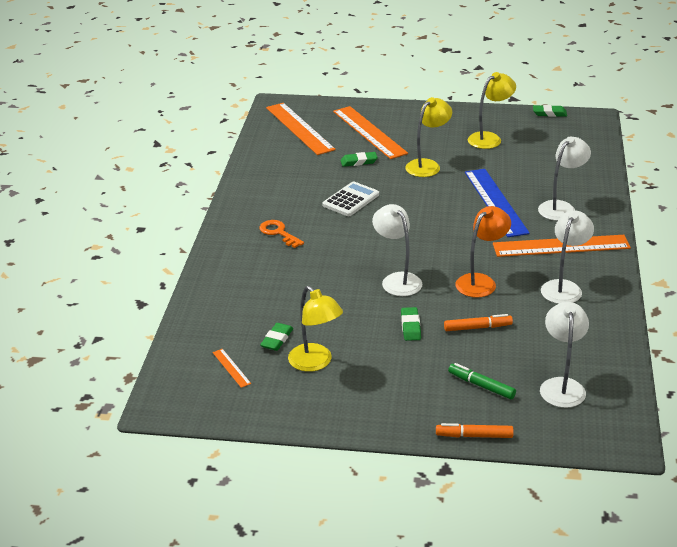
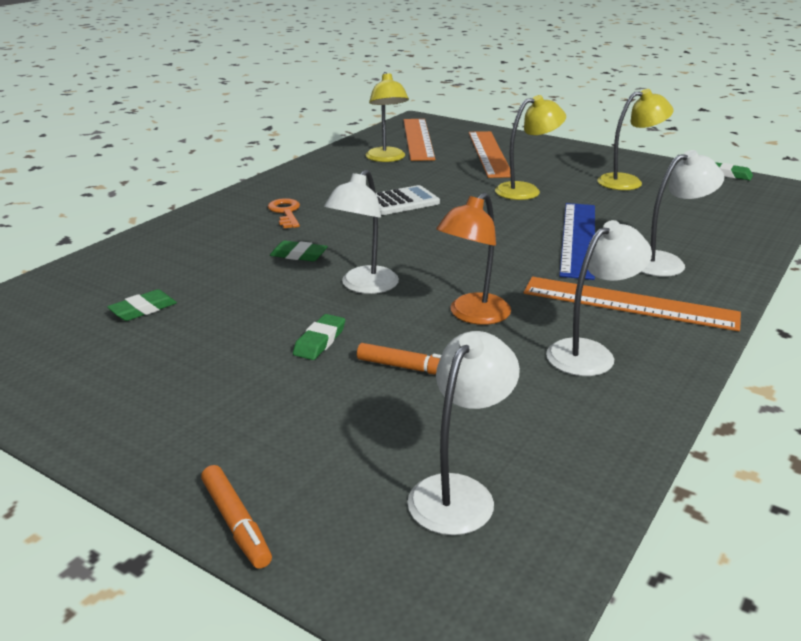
camera: 25 degrees right, 5 degrees down
orange ruler [213,349,251,388] -> none
yellow lamp [288,286,343,372] -> yellow lamp moved to [366,72,409,162]
green eraser [340,152,378,167] -> green eraser moved to [270,241,328,261]
white lamp [372,204,422,296] -> white lamp turned 150 degrees counterclockwise [324,169,399,294]
orange marker [436,423,514,438] -> orange marker turned 150 degrees counterclockwise [201,465,272,569]
green marker [448,363,516,399] -> none
orange lamp [455,206,511,298] -> orange lamp turned 150 degrees clockwise [436,193,511,325]

